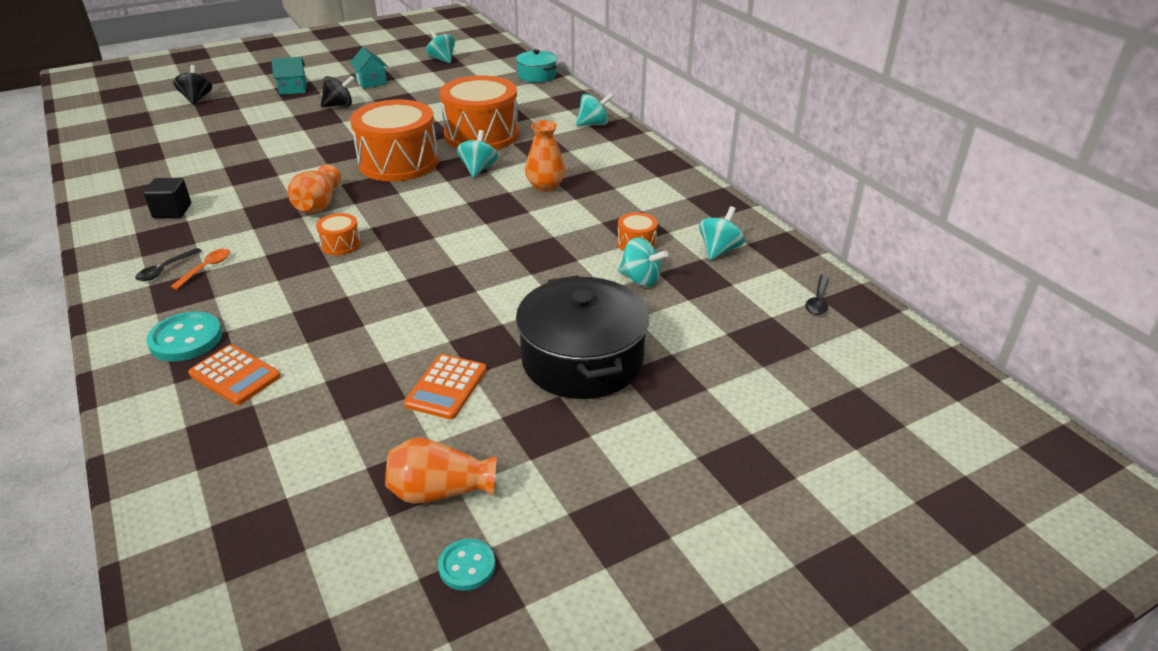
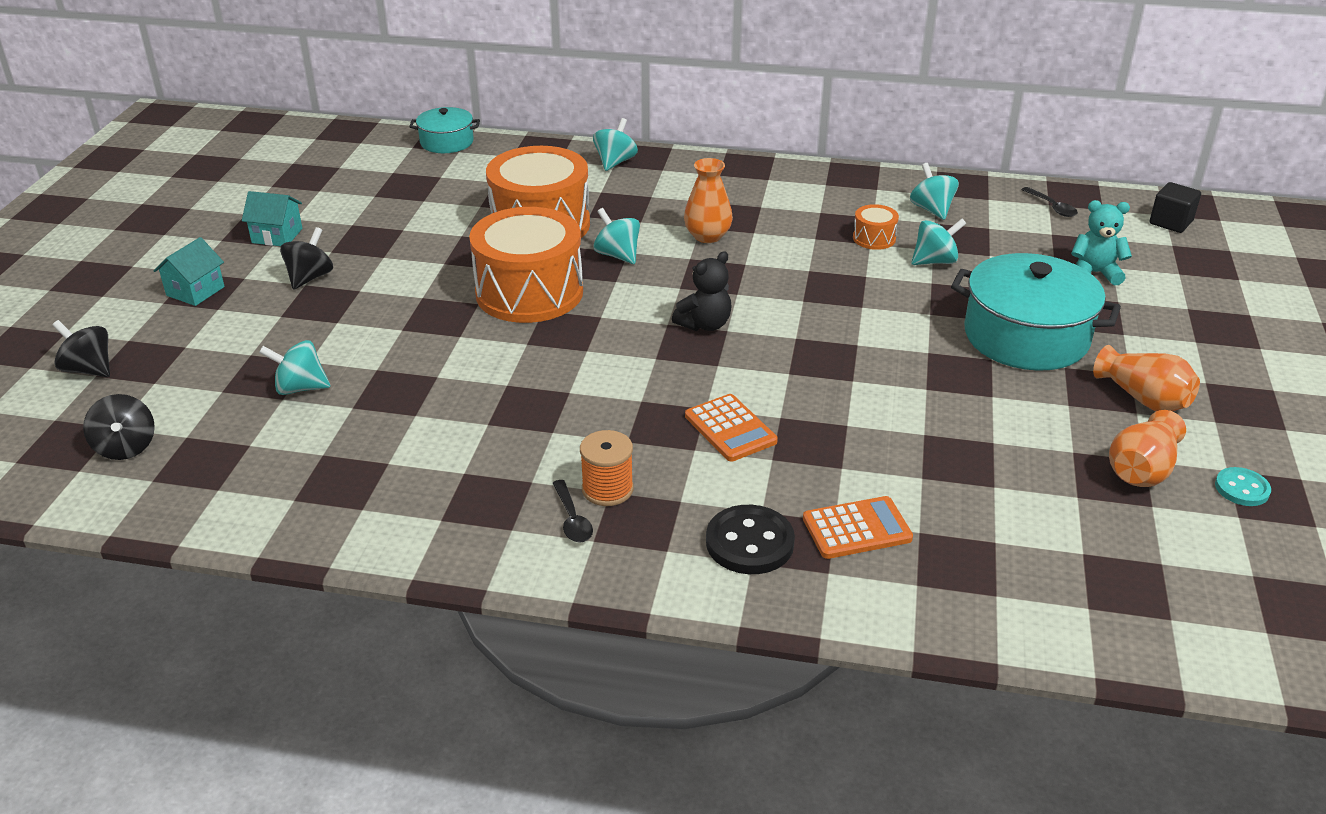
camera: 50 degrees left, 0 degrees up
black cube [144,178,191,218] -> black cube moved to [1149,182,1201,233]
turquoise button [146,311,222,361] -> black button [706,505,795,574]
orange spoon [171,249,230,290] -> orange spool [580,430,634,506]
orange vase [288,164,341,214] -> orange vase moved to [1093,345,1200,411]
orange drum [316,213,361,255] -> none
orange calculator [404,354,487,419] -> orange calculator moved to [685,394,778,462]
turquoise spinning top [426,30,455,63] -> turquoise spinning top moved to [259,340,331,395]
black pot [516,275,649,399] -> turquoise pot [951,253,1121,371]
none -> black spinning top [83,394,155,460]
none -> black teddy bear [672,251,731,331]
none -> turquoise teddy bear [1071,200,1132,285]

